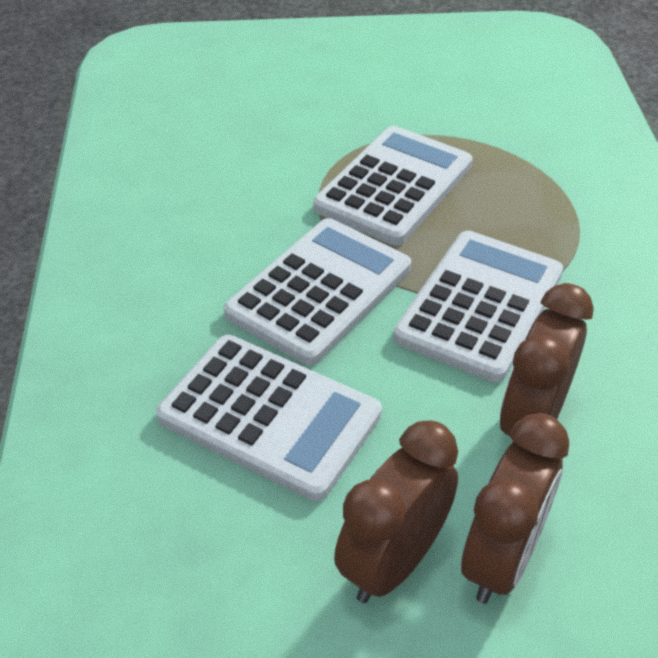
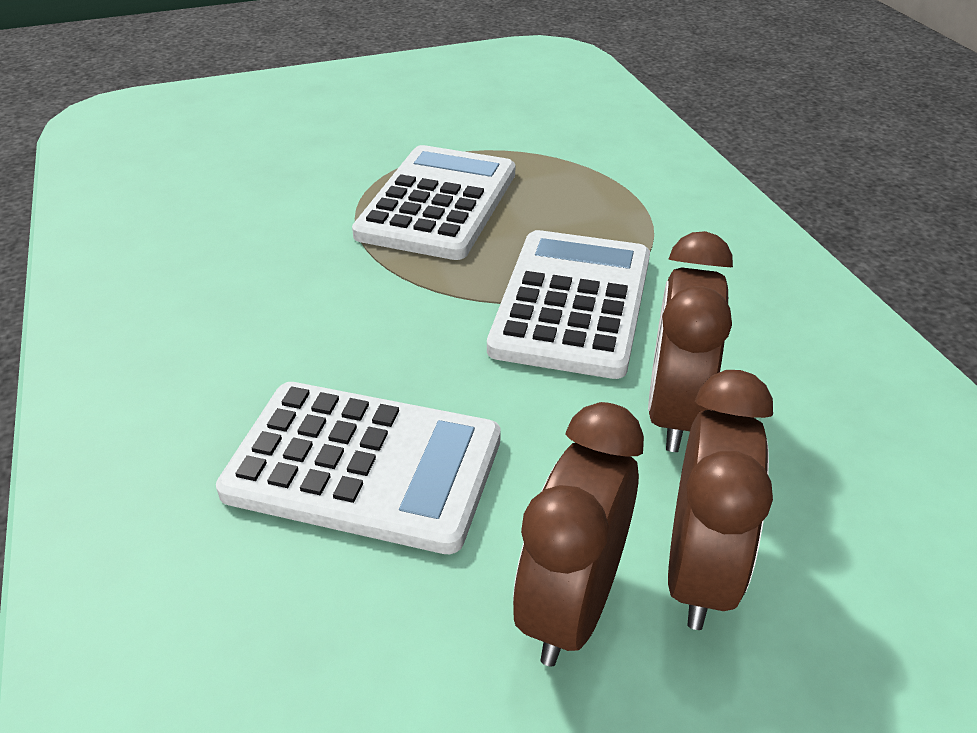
camera: 15 degrees left, 5 degrees down
white calculator [224,218,411,365] -> none

